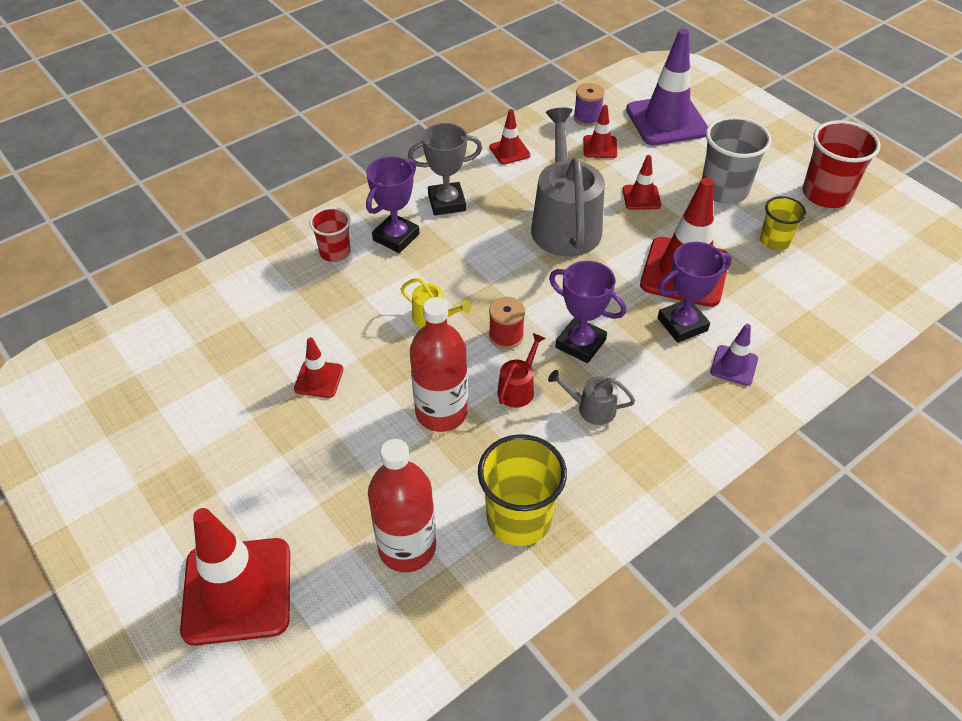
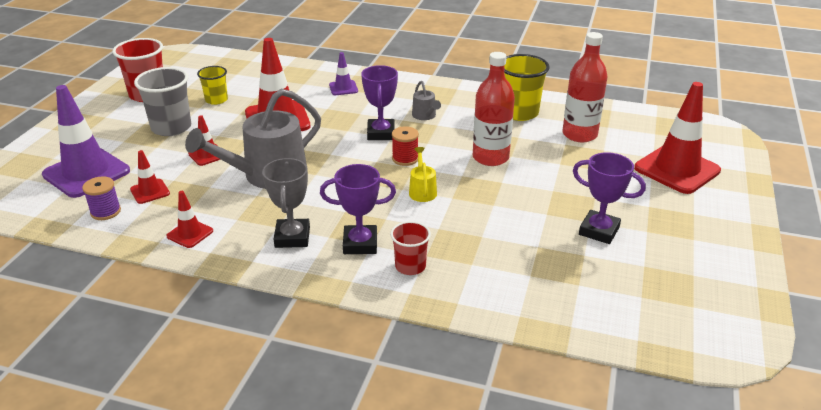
camera: 125 degrees left, 15 degrees down
red traffic cone [294,337,343,398] -> none
grey trophy [408,123,482,215] -> grey trophy turned 45 degrees clockwise [262,158,310,248]
red watering can [497,333,546,408] -> none
purple trophy [658,242,732,343] -> purple trophy moved to [573,152,646,244]

